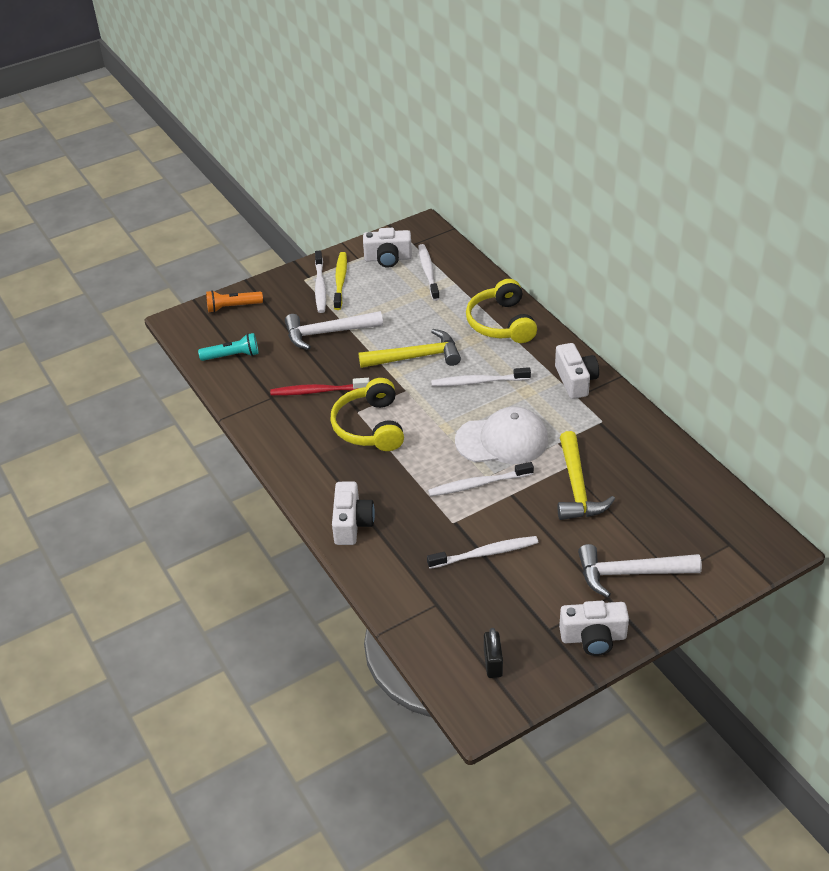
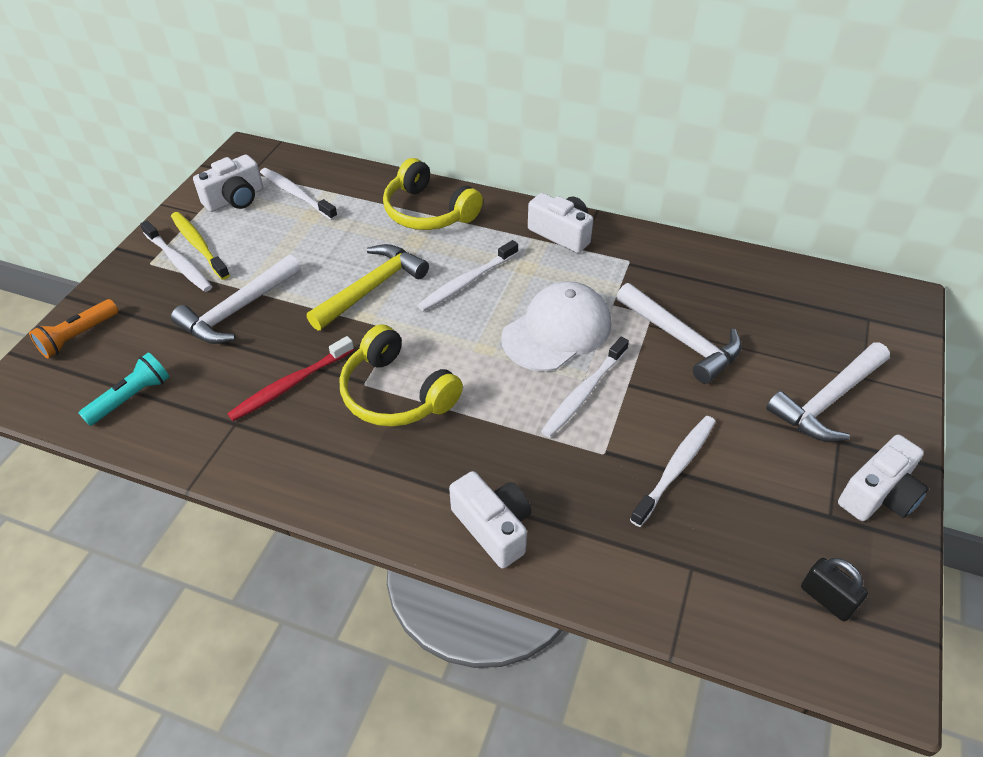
camera: 40 degrees left, 5 degrees up
yellow hammer [557,431,615,520] -> white hammer [616,283,742,384]

